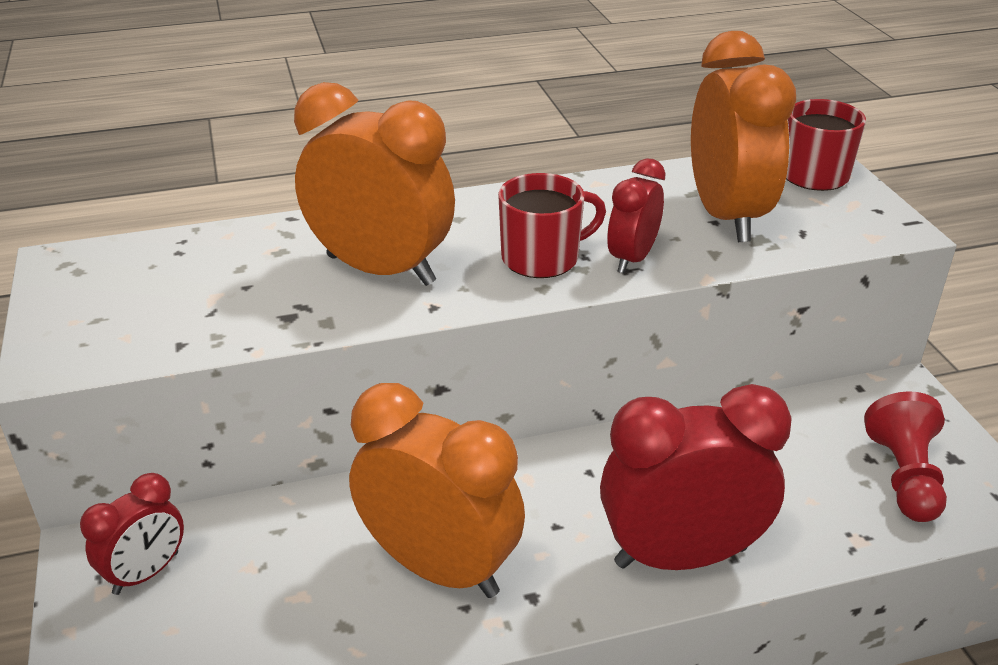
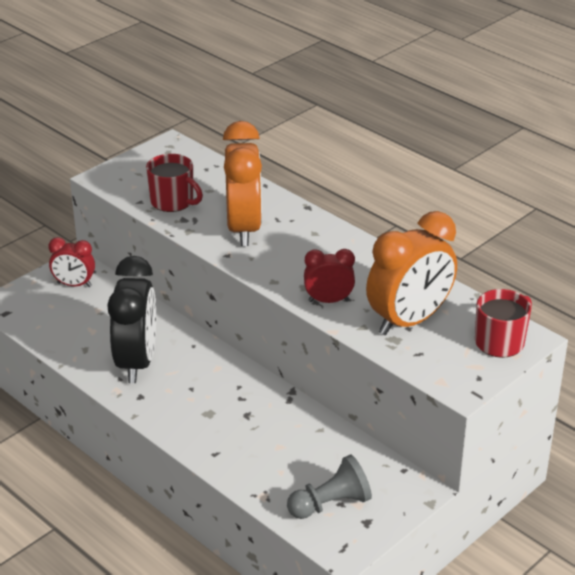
camera: 60 degrees right, 0 degrees up
orange clock [349,383,525,598] -> black clock [107,256,156,383]
red mug [498,173,606,278] -> red mug moved to [146,154,203,212]
red clock [600,384,792,570] -> none
red pawn [864,391,947,522] -> grey pawn [287,454,372,519]

